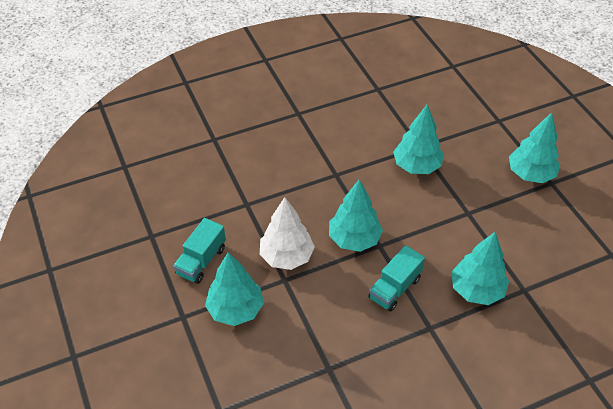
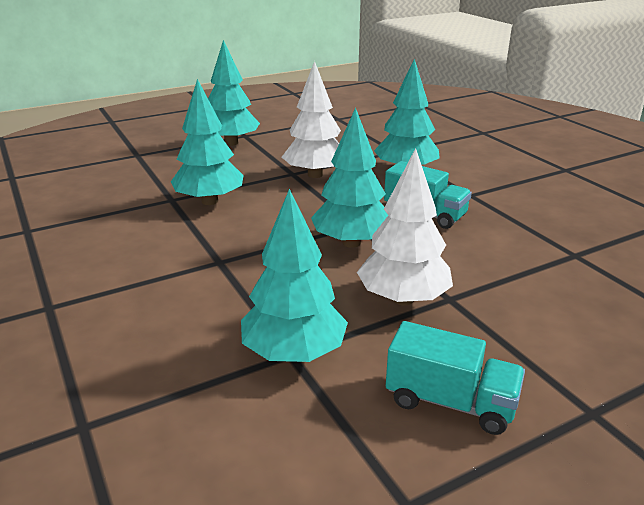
camera: 95 degrees left, 20 degrees down
turquoise tree [205,252,264,326] -> turquoise tree moved to [241,189,348,362]
none -> white tree [282,61,341,178]

